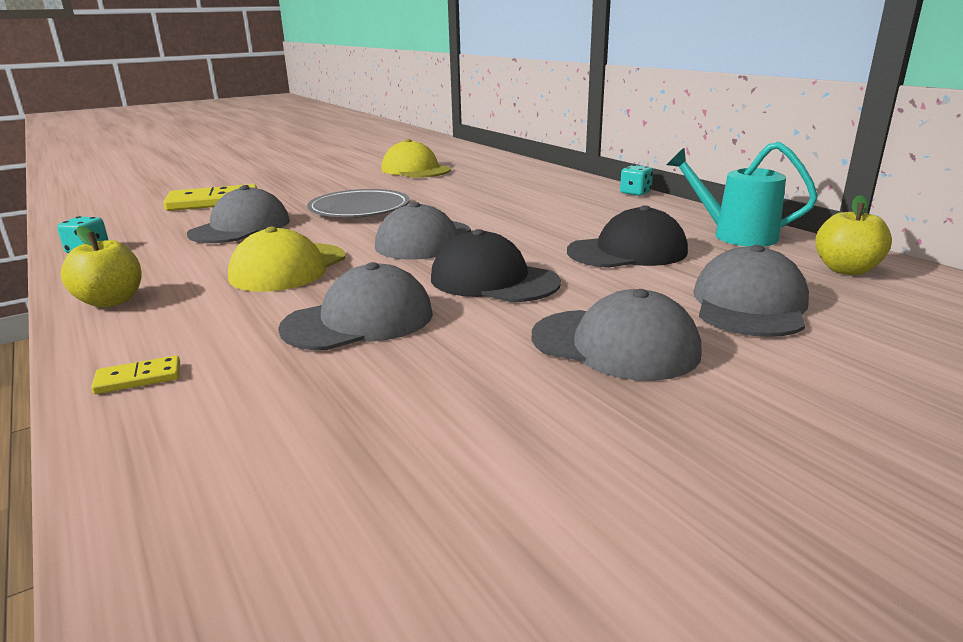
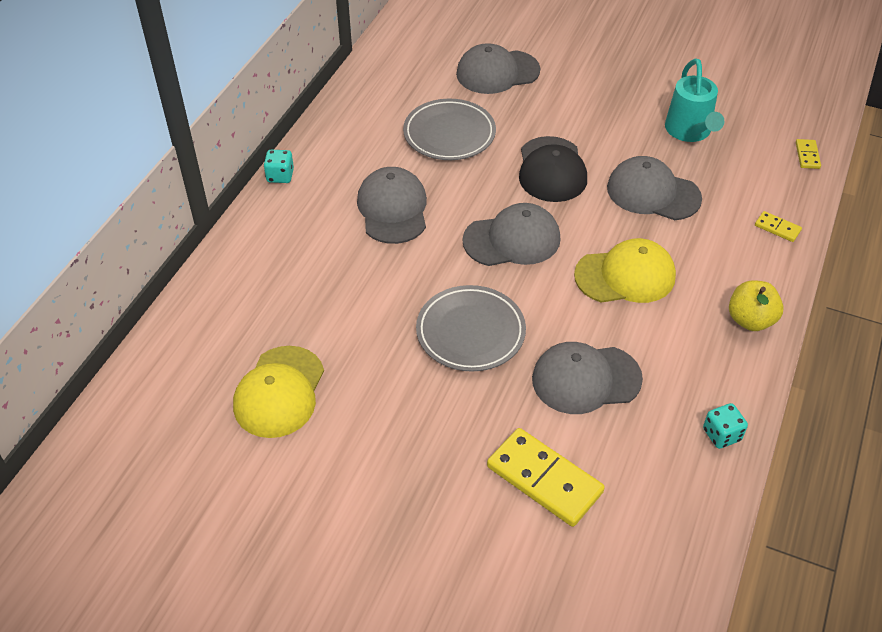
camera: 125 degrees left, 25 degrees up
grey cap [532,289,702,381] -> grey cap moved to [357,167,427,244]
black cap [567,205,688,268] -> grey plate [403,99,496,160]
turquoise watering can [667,142,818,247] -> turquoise watering can moved to [665,59,724,142]
yellow apple [815,195,892,275] -> none
none -> yellow domino [796,139,821,169]

